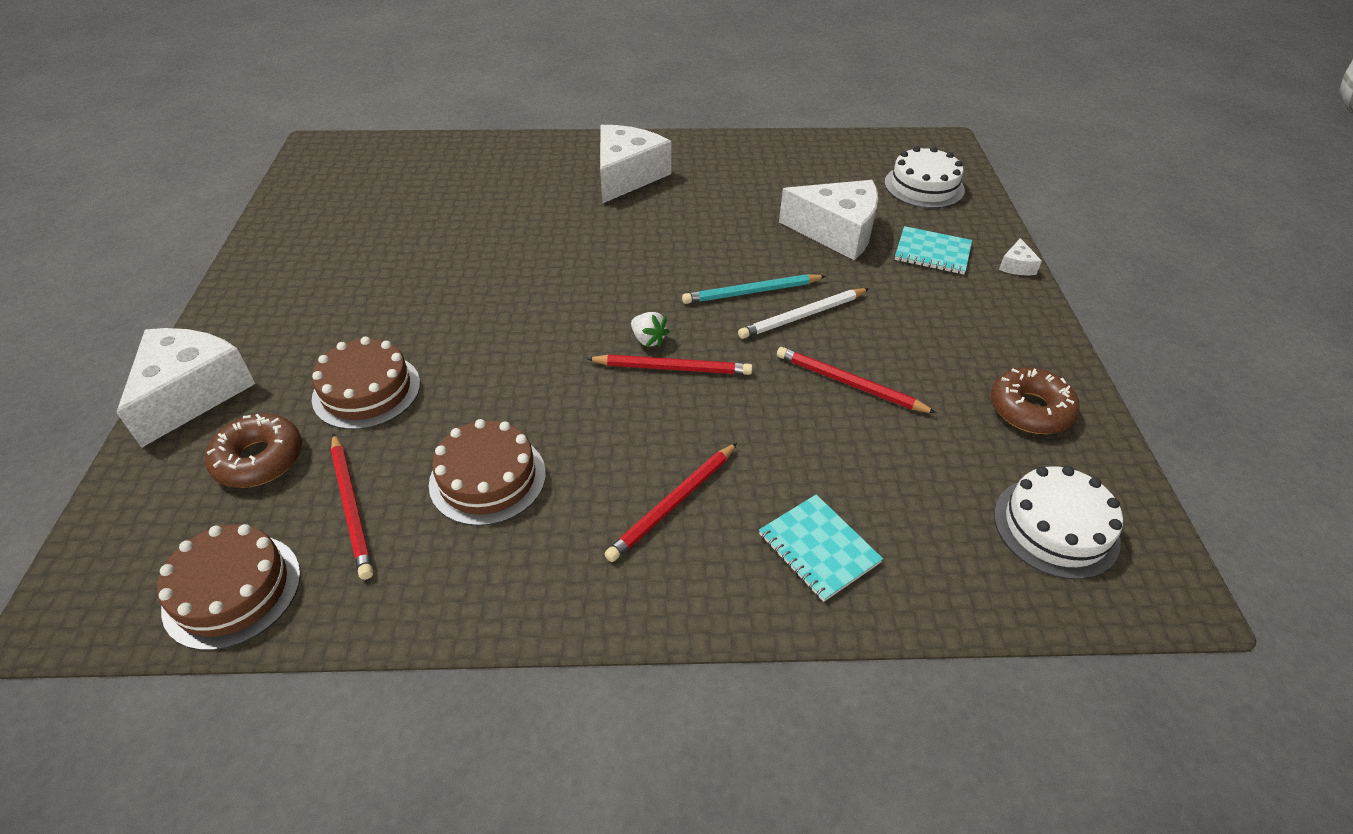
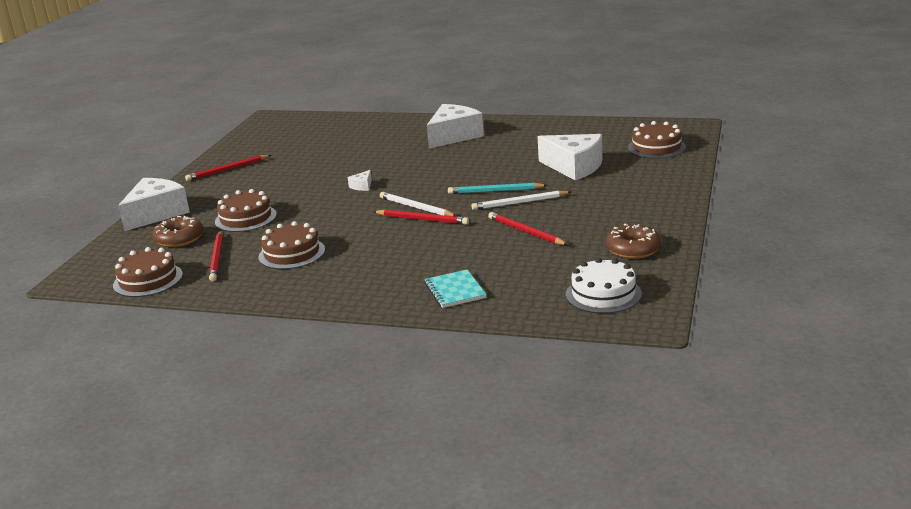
camera: 20 degrees right, 20 degrees down
red pencil [605,443,737,562] -> red pencil moved to [185,155,271,181]
white strawberry [631,312,670,347] -> white pencil [380,192,456,217]
white cake [885,146,965,208] -> brown cake [628,121,686,159]
turquoise notebook [895,226,972,274] -> none
white cheese [999,238,1042,275] -> white cheese moved to [348,170,372,191]

